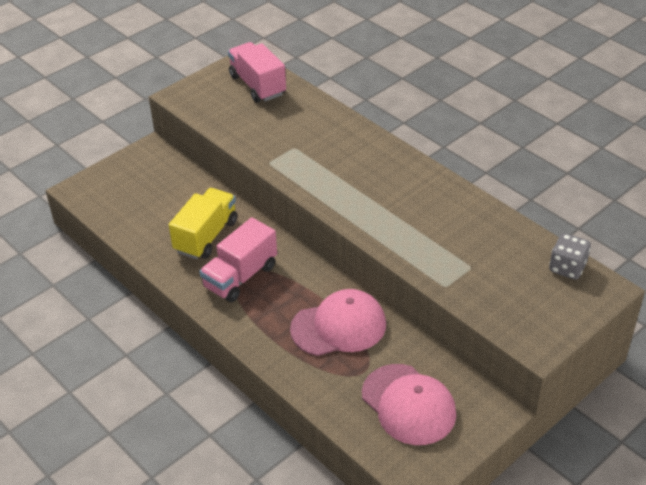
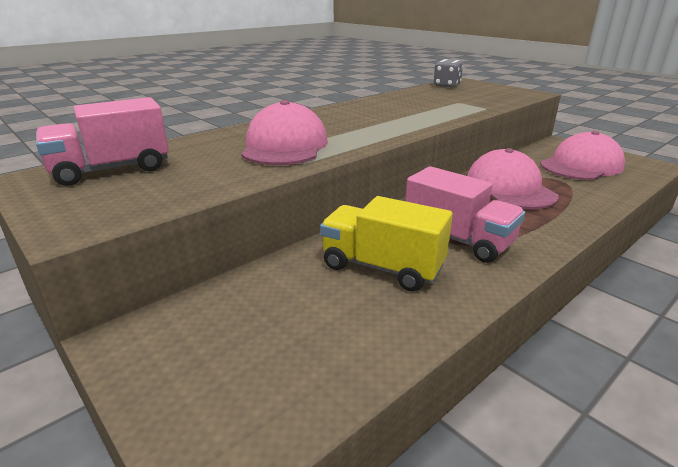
camera: 90 degrees left, 15 degrees down
none -> pink cap [241,100,328,165]

